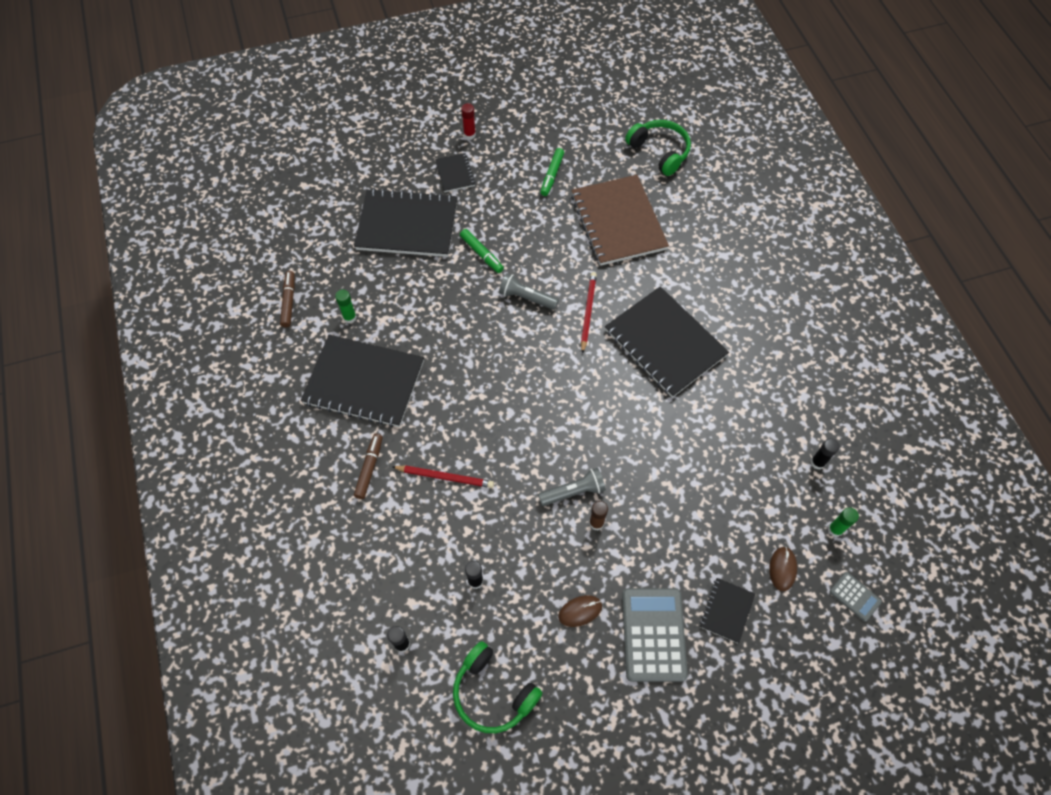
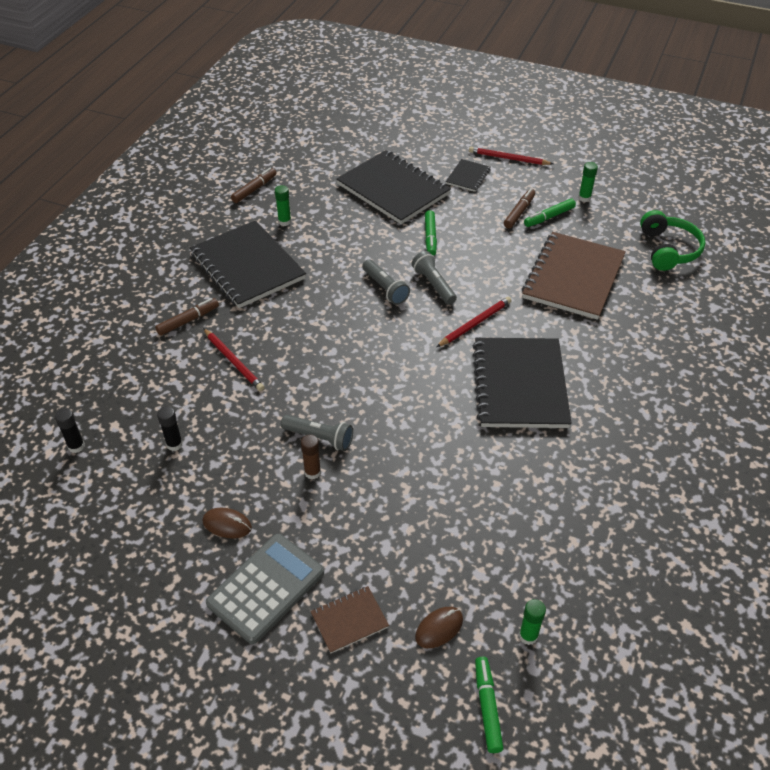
camera: 40 degrees right, 15 degrees down
green headphones [453,641,542,733] -> none
red glue stick [461,103,476,140] -> red pencil [469,147,553,165]
black notebook [700,578,755,643] -> brown notebook [311,586,389,654]
black glue stick [811,438,840,469] -> none
grey calculator [830,572,882,622] -> green marker [475,657,504,753]
none -> grey flashlight [362,260,410,305]
none -> brown marker [504,189,535,229]
none -> green glue stick [578,162,598,202]

